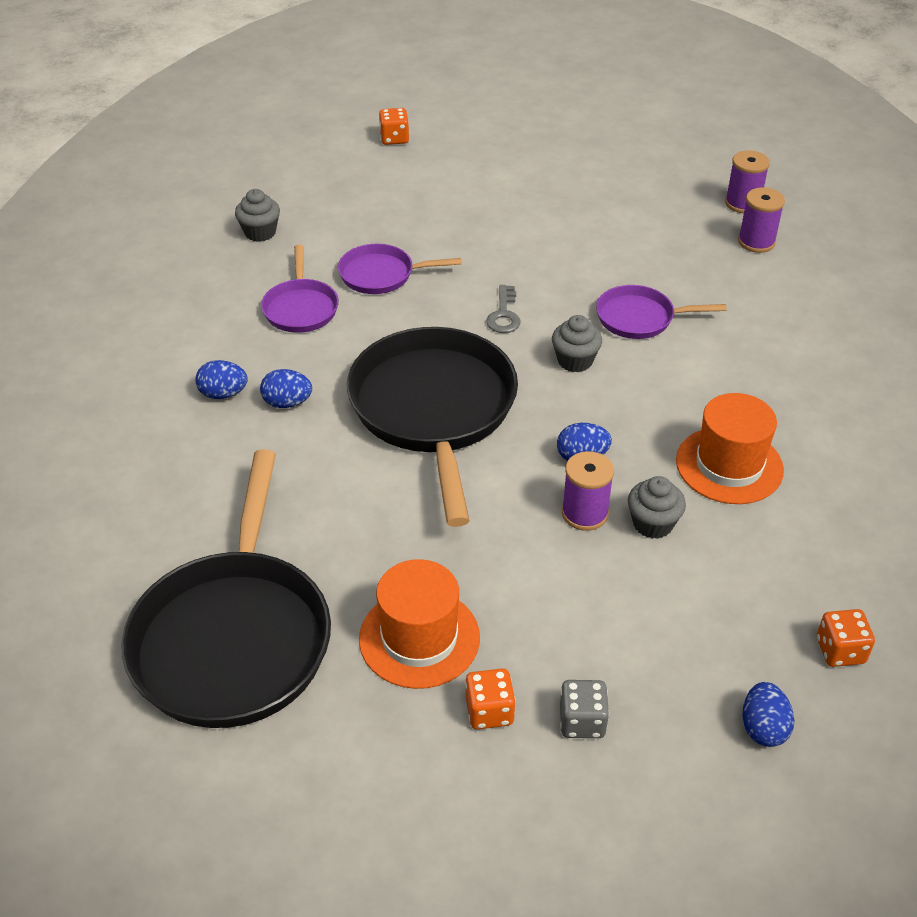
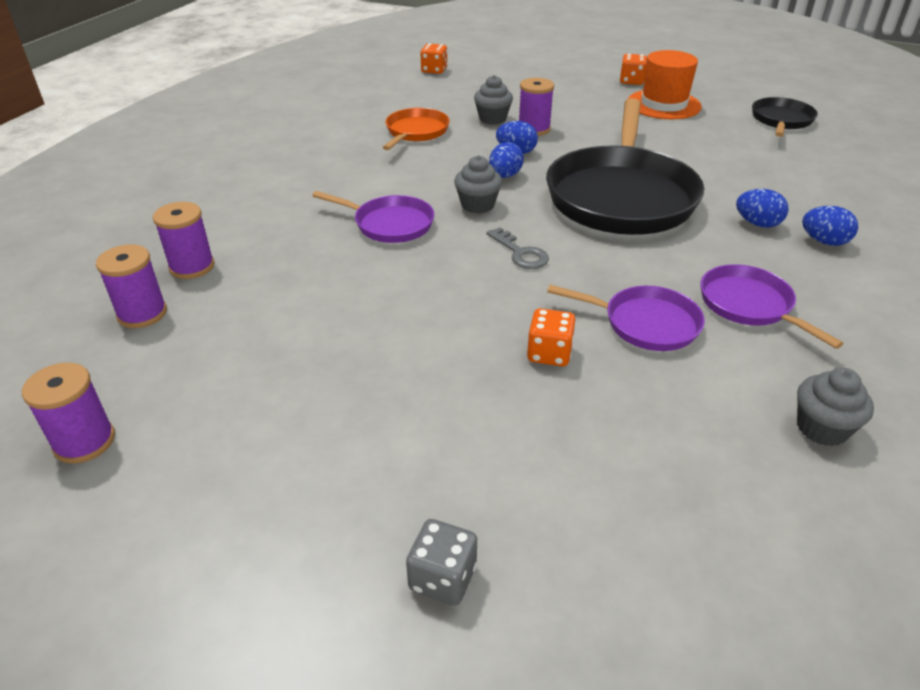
camera: 160 degrees left, 5 degrees down
black pan [121,449,331,728] -> black pan [752,97,818,137], size x0.49
purple pan [261,245,339,333] -> purple pan turned 45 degrees counterclockwise [701,264,844,349]
orange dice [379,108,409,145] -> orange dice moved to [527,308,576,366]
grey key [486,285,521,333] -> grey key turned 120 degrees clockwise [487,227,549,269]
grey dice [560,680,609,738] -> grey dice moved to [406,519,477,606]
orange hat [676,393,784,504] -> orange pan [382,108,450,150]
blue egg [742,682,794,747] -> blue egg moved to [489,142,524,178]
none -> purple spool [22,362,115,464]

